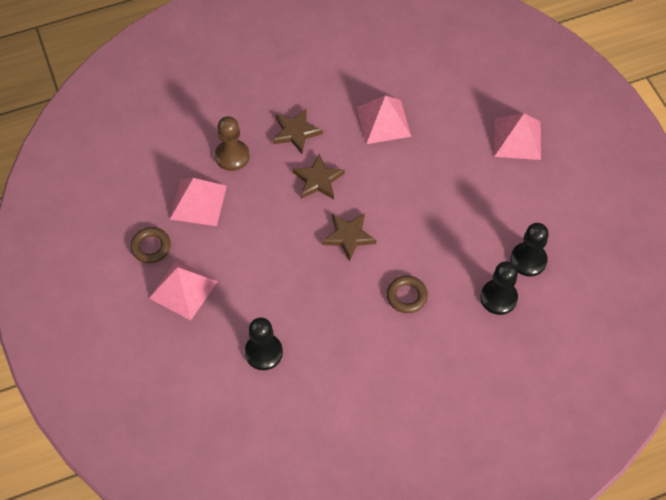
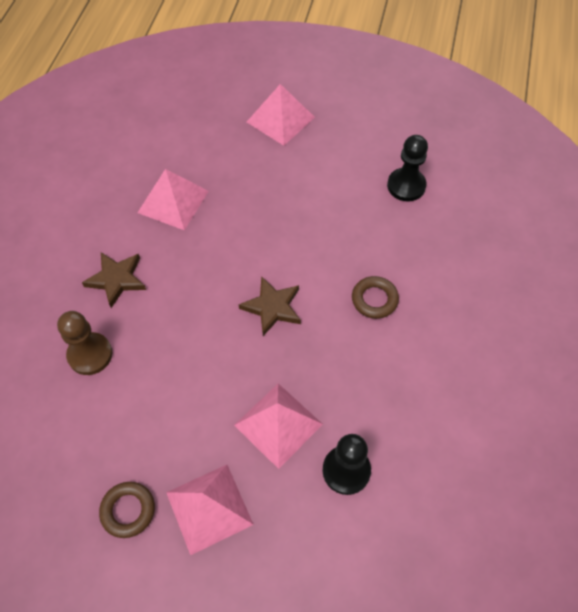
camera: 55 degrees left, 0 degrees up
pink pyramid [170,178,227,226] -> pink pyramid moved to [234,383,323,469]
brown star [292,154,345,199] -> none
black pawn [480,261,518,315] -> none

